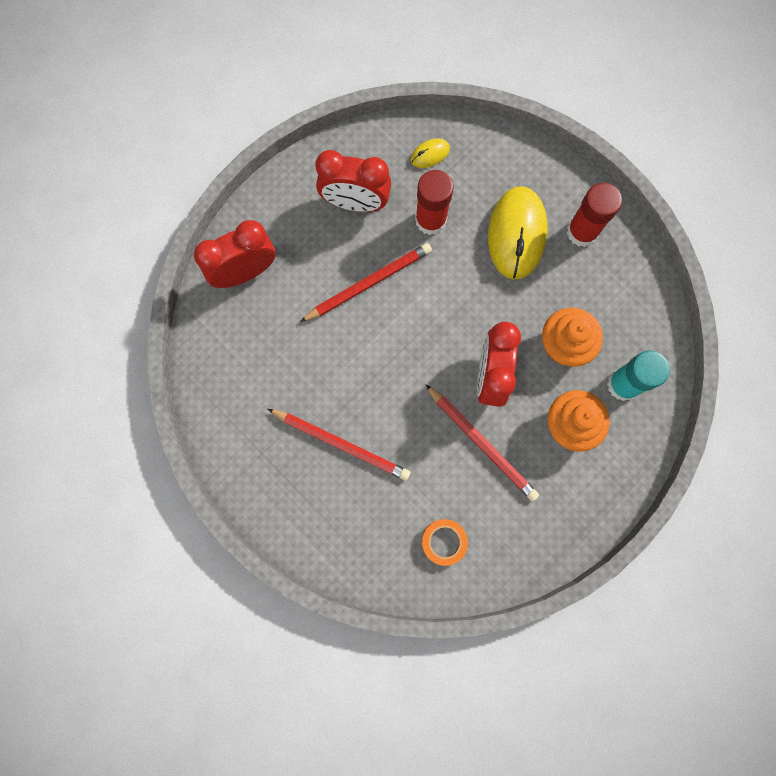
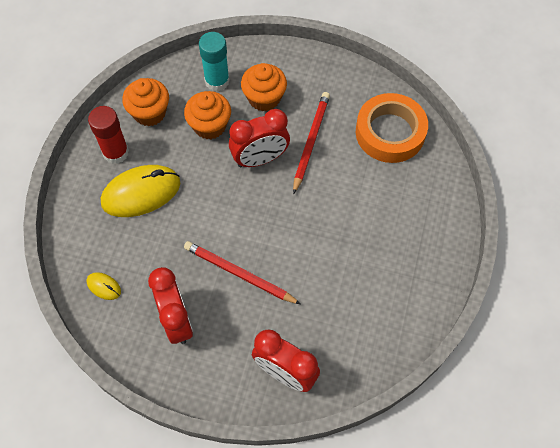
camera: 120 degrees left, 15 degrees down
red pencil [268,409,411,481] -> none
red glue stick [415,170,454,235] -> none
orange tape [422,519,468,566] -> orange tape [356,93,428,163], size x2.04
none -> orange cupcake [122,78,169,126]

